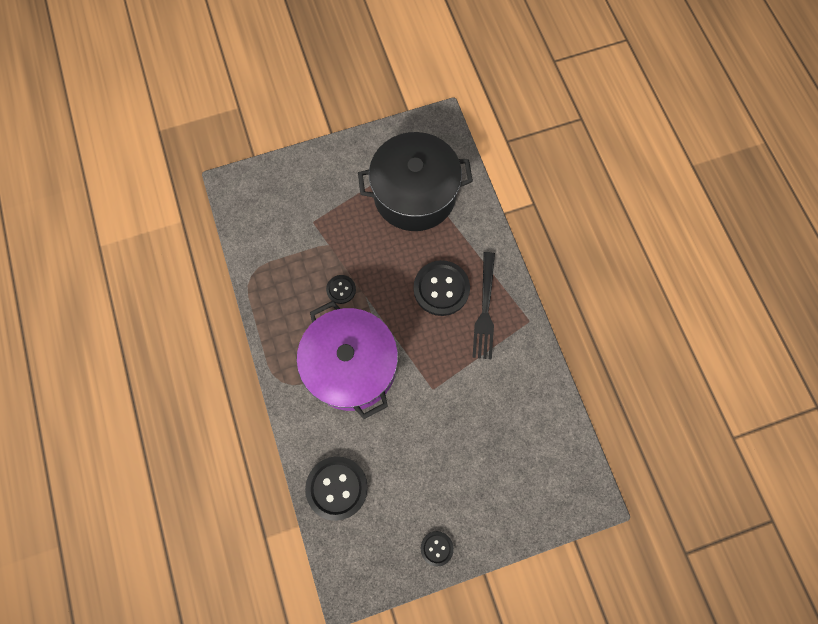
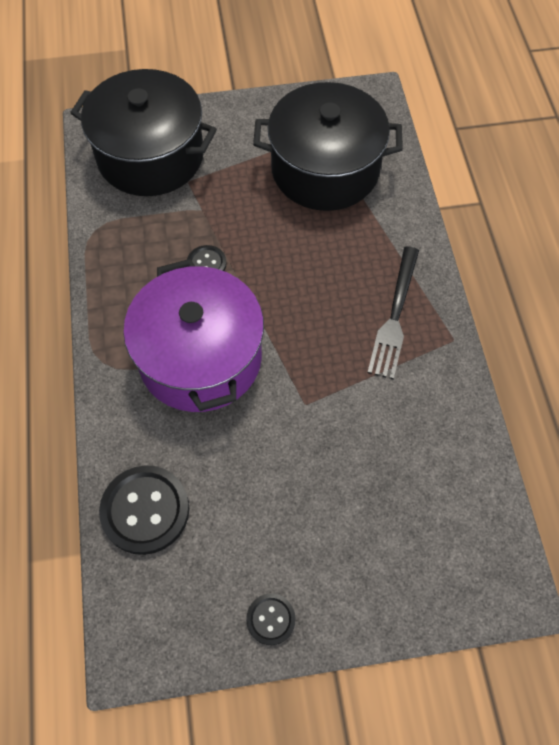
camera: 10 degrees right, 10 degrees down
black button [414,260,470,316] -> none
none -> black pot [70,69,217,196]

